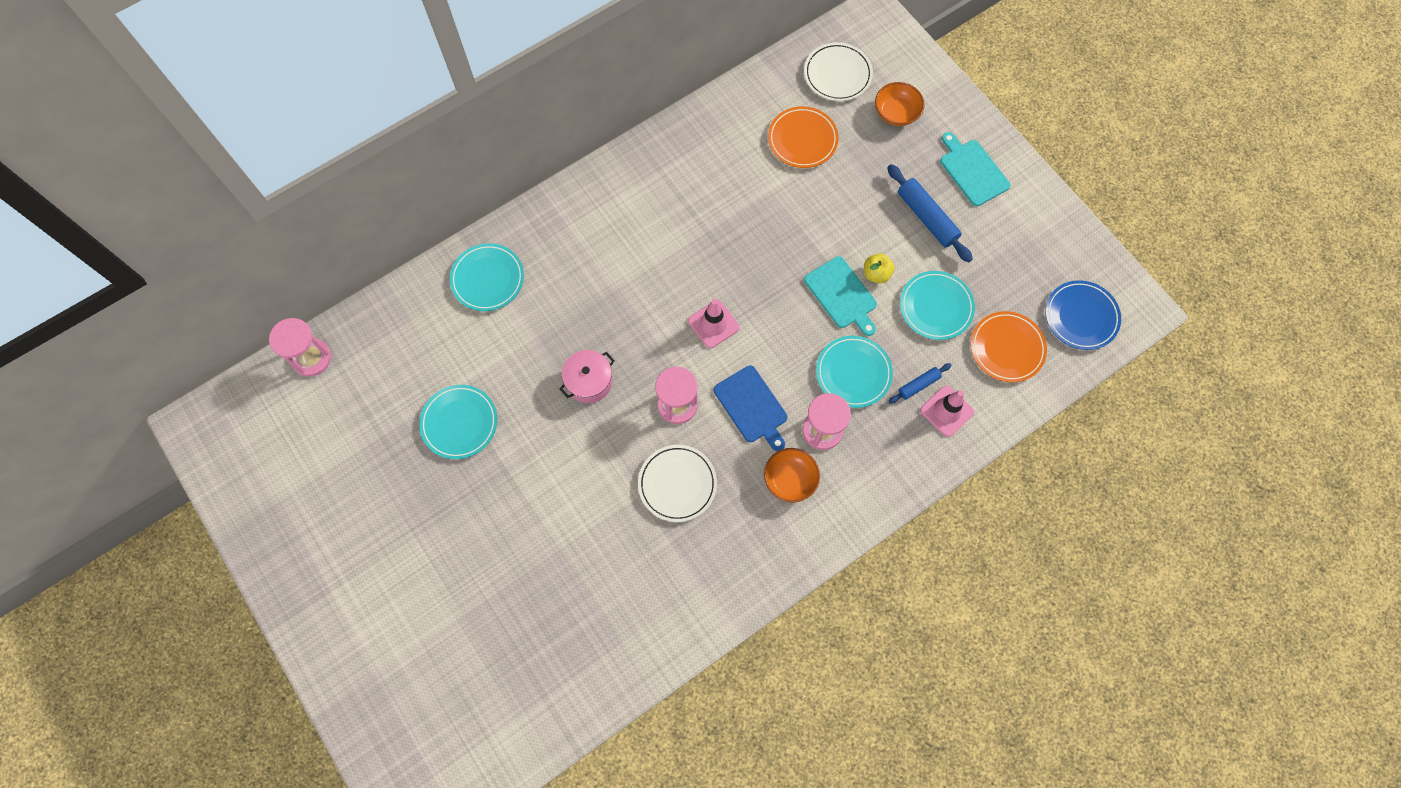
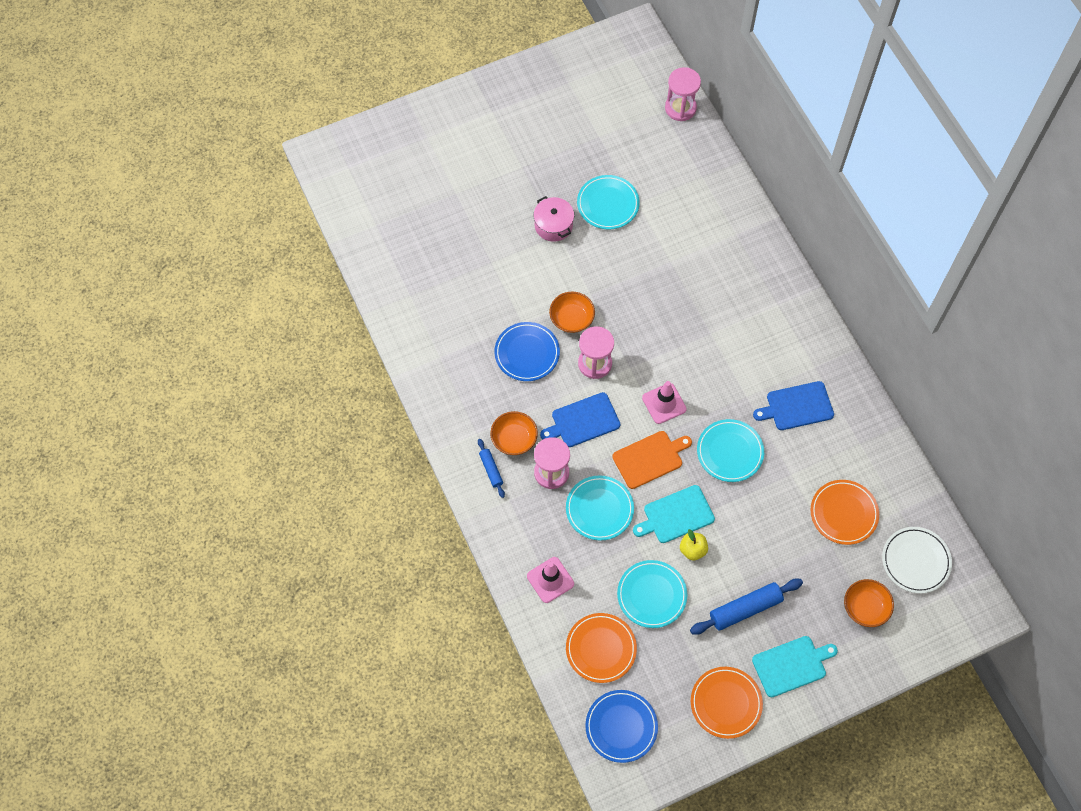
camera: 100 degrees right, 5 degrees down
turquoise plate [450,243,524,311] -> turquoise plate moved to [697,419,764,482]
pink pot [560,350,615,403] -> pink pot moved to [533,196,574,242]
white plate [638,445,717,522] -> blue plate [494,322,560,381]
blue rolling pin [888,363,952,404] -> blue rolling pin moved to [478,439,505,498]
none -> orange bowl [549,292,595,333]
none -> orange cutting board [612,431,692,489]
none -> orange plate [691,667,763,739]
none -> blue cutting board [753,381,834,430]

